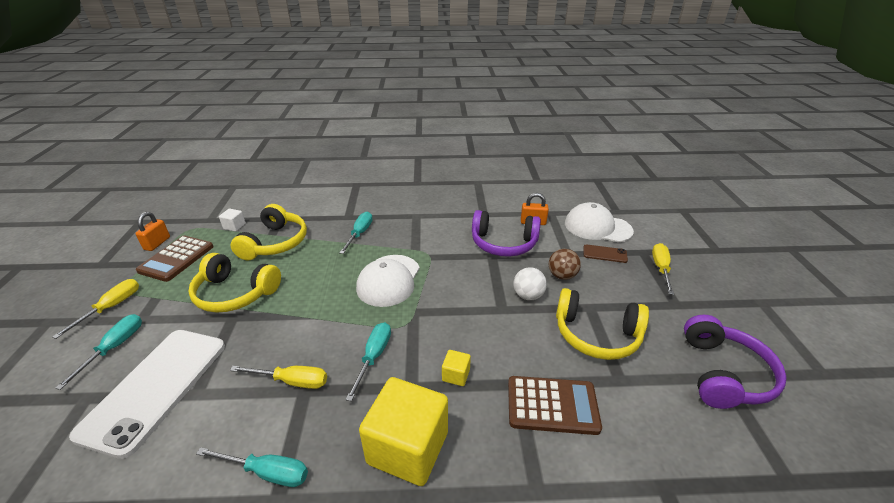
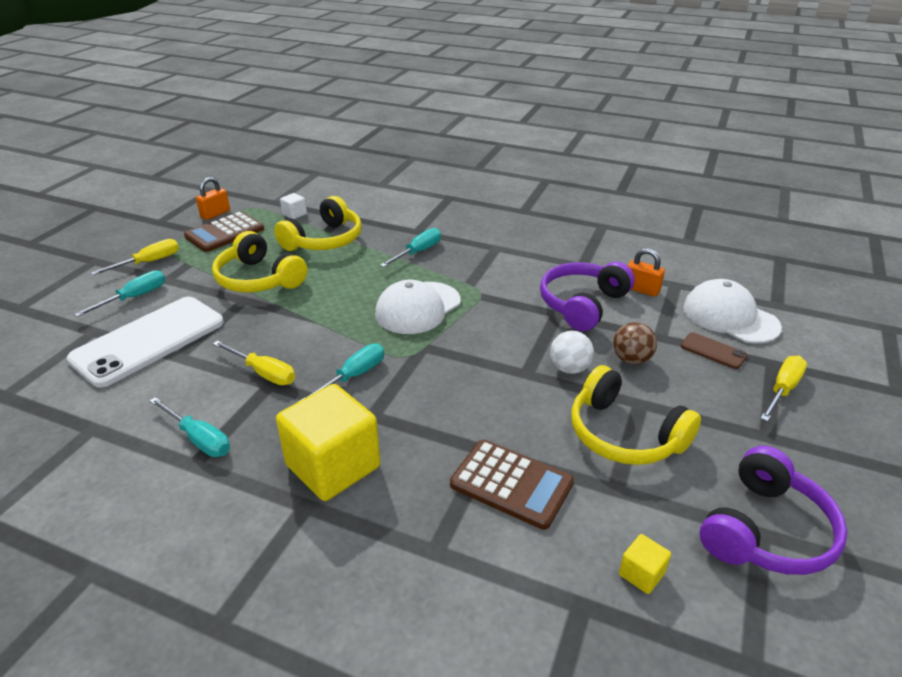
camera: 25 degrees right, 0 degrees up
yellow cube [442,350,471,386] -> yellow cube moved to [619,534,671,594]
purple headphones [472,210,541,257] -> purple headphones turned 90 degrees clockwise [540,262,635,331]

